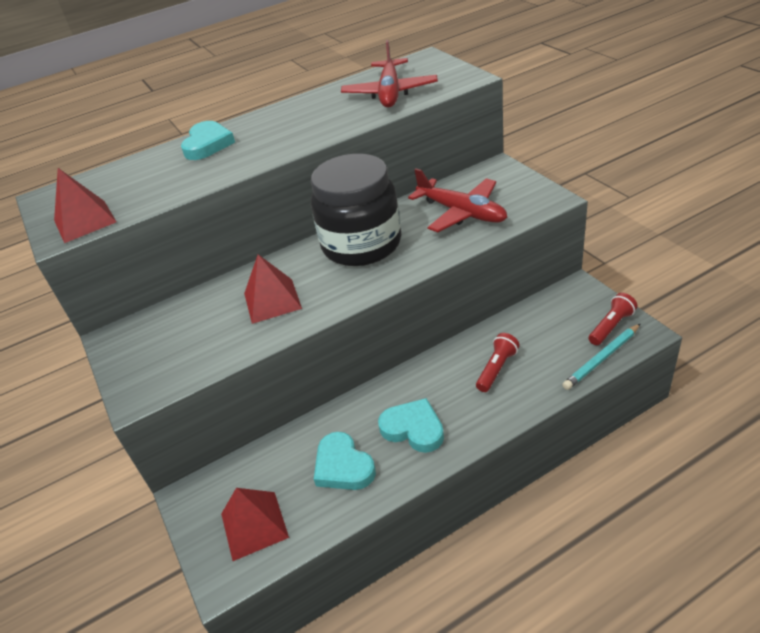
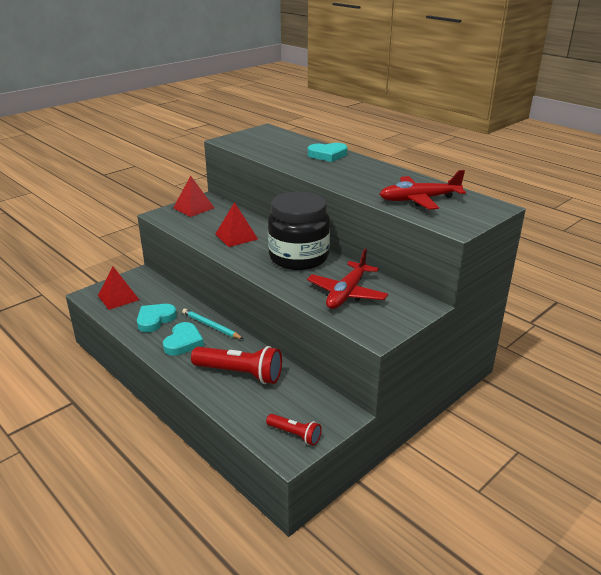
camera: 70 degrees right, 10 degrees down
red pyramid [54,168,117,243] -> red pyramid moved to [173,176,214,217]
red flashlight [476,333,520,392] -> red flashlight [191,346,282,384], size x1.81
turquoise pencil [562,323,641,390] -> turquoise pencil moved to [182,308,243,339]

